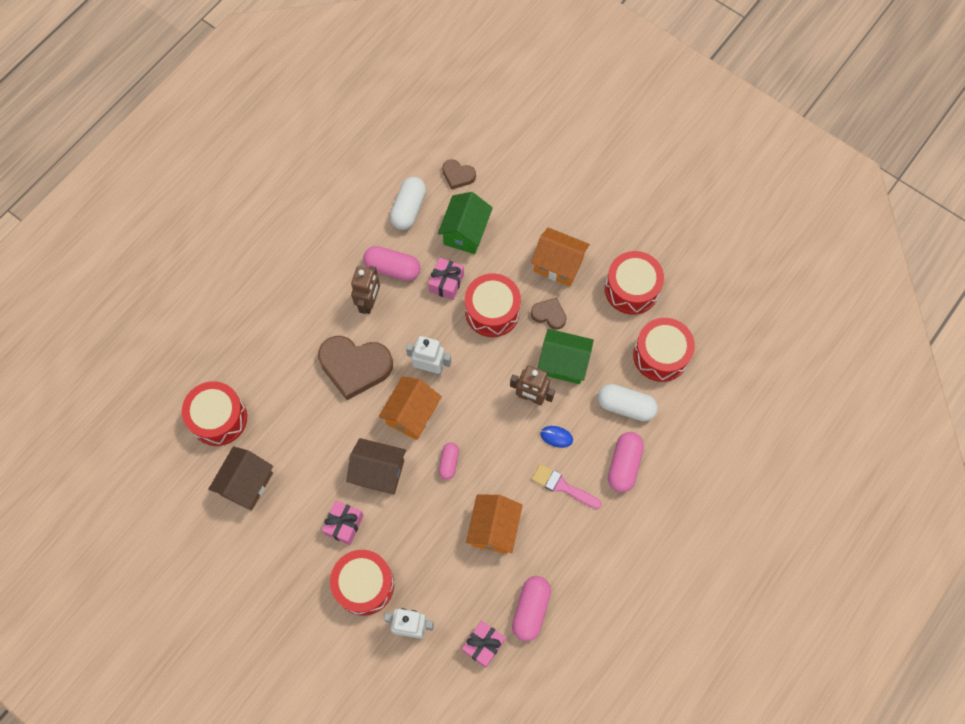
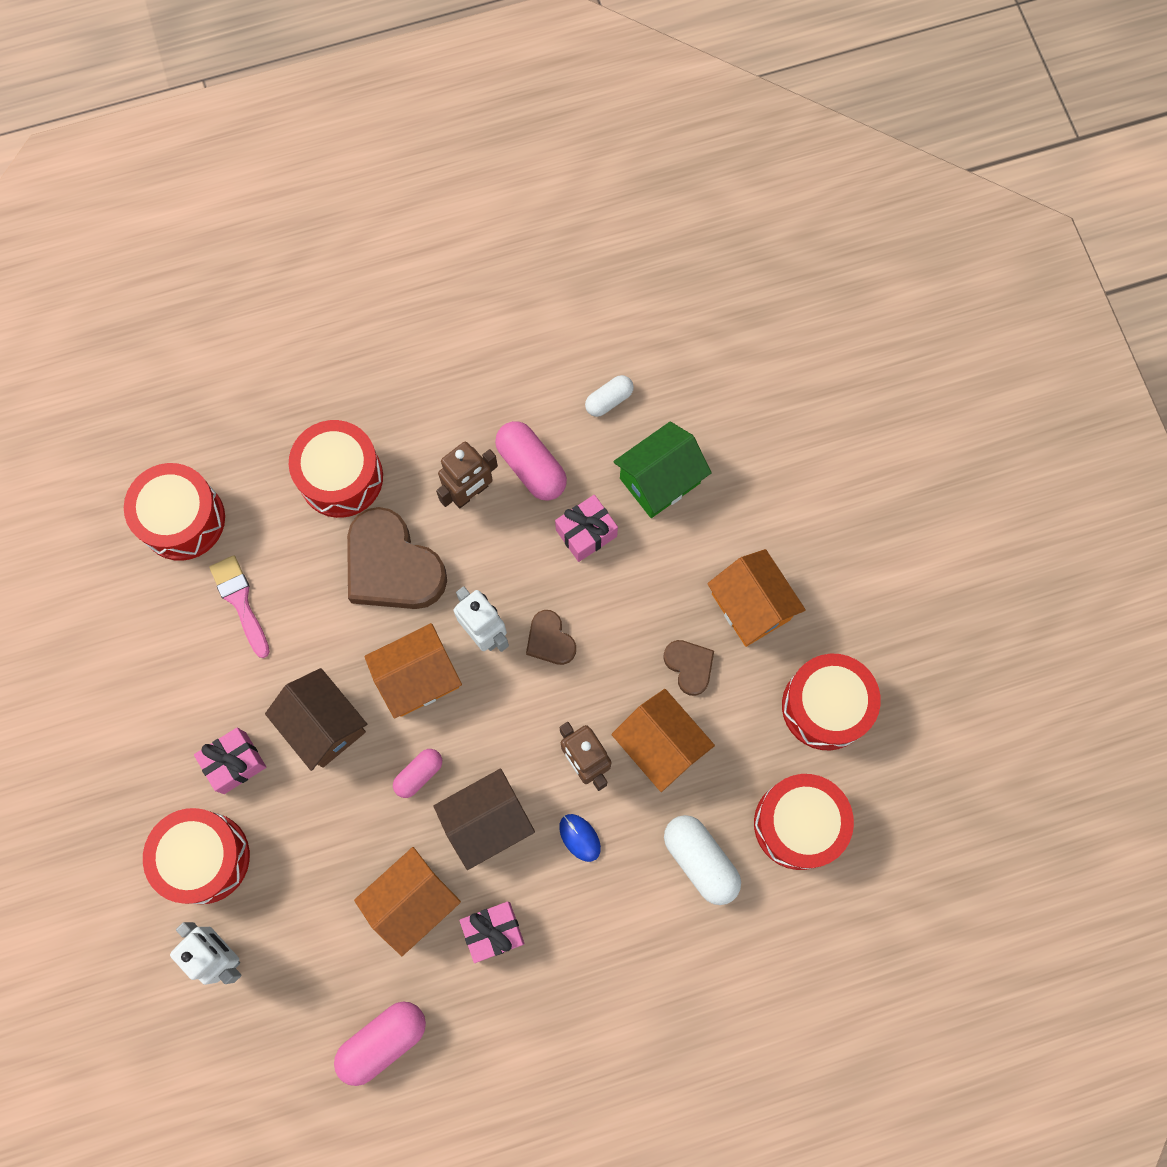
camera: 35 degrees right, 5 degrees up
brown house [209,446,273,511] -> brown house moved to [434,769,535,870]
white capsule [390,177,426,230] -> white capsule [585,375,634,417], size x0.61
brown heart [442,159,476,190] -> brown heart moved to [526,610,576,665]
pink gift [462,620,505,668] -> pink gift moved to [460,902,524,963]
red drum [465,273,521,337] -> red drum moved to [289,420,383,518]
pink brush [532,464,602,509] -> pink brush moved to [209,555,270,658]
green house [538,329,594,384] -> orange house [611,689,715,792]
pink capsule [608,432,644,493] -> none

